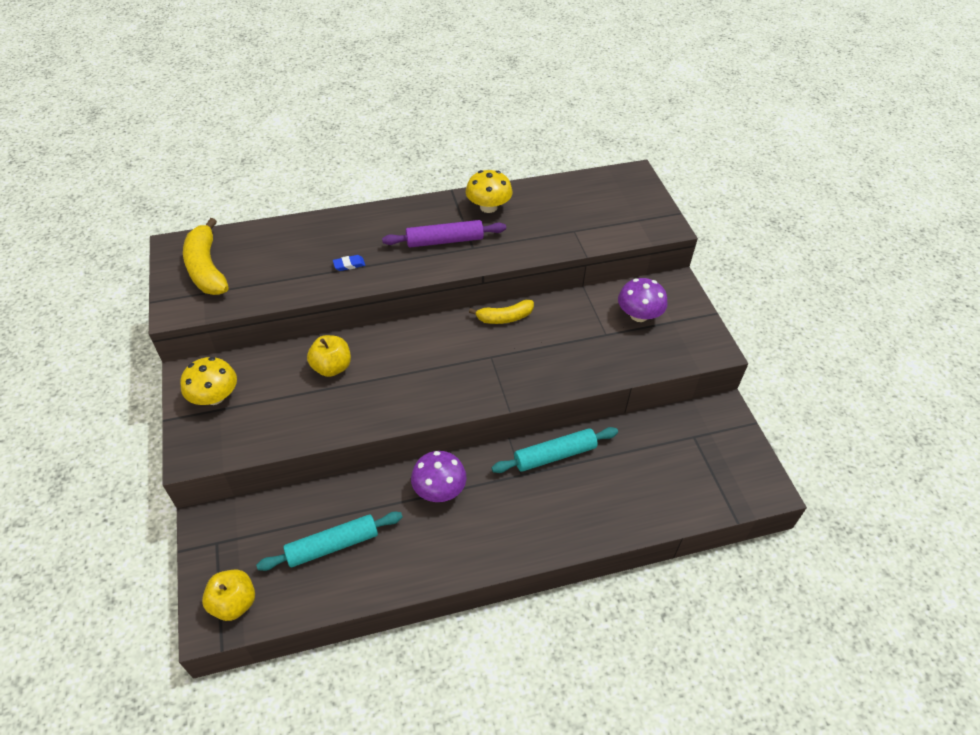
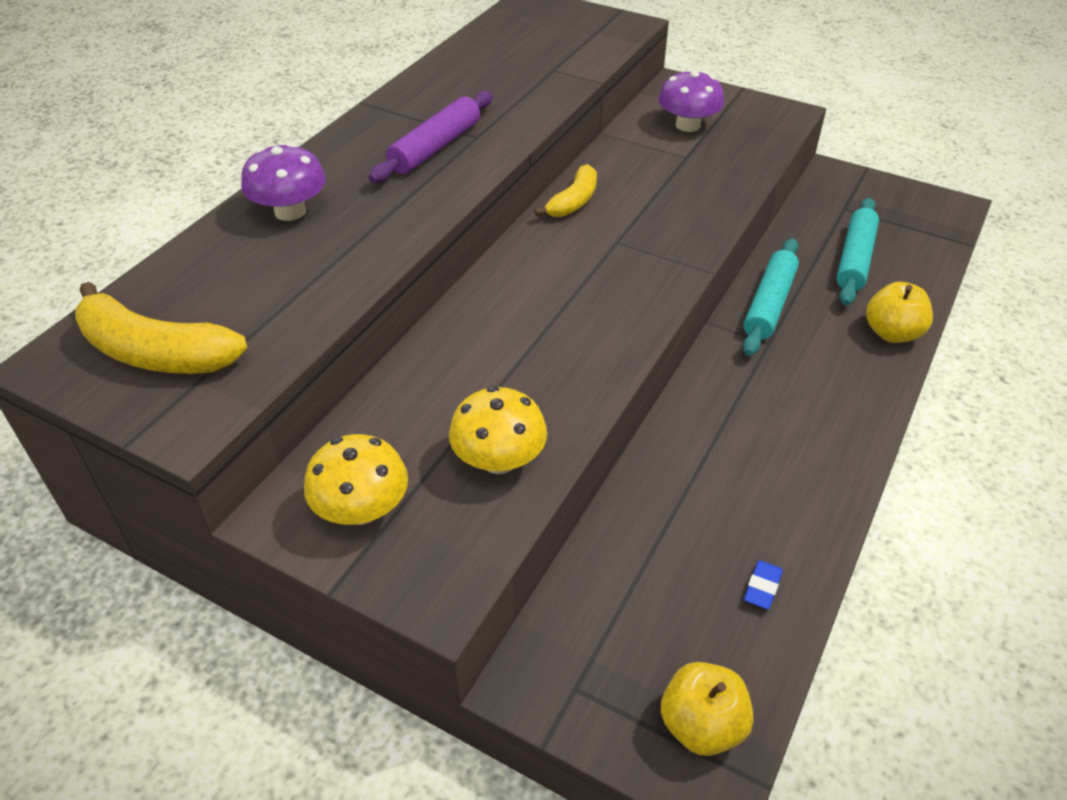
camera: 45 degrees left, 5 degrees down
turquoise rolling pin [256,512,403,571] -> turquoise rolling pin moved to [836,198,879,306]
yellow apple [307,335,351,377] -> yellow apple moved to [866,282,933,343]
blue eraser [333,255,365,271] -> blue eraser moved to [744,560,783,610]
purple mushroom [411,451,467,502] -> purple mushroom moved to [241,143,326,221]
yellow mushroom [466,170,512,213] -> yellow mushroom moved to [449,386,547,474]

